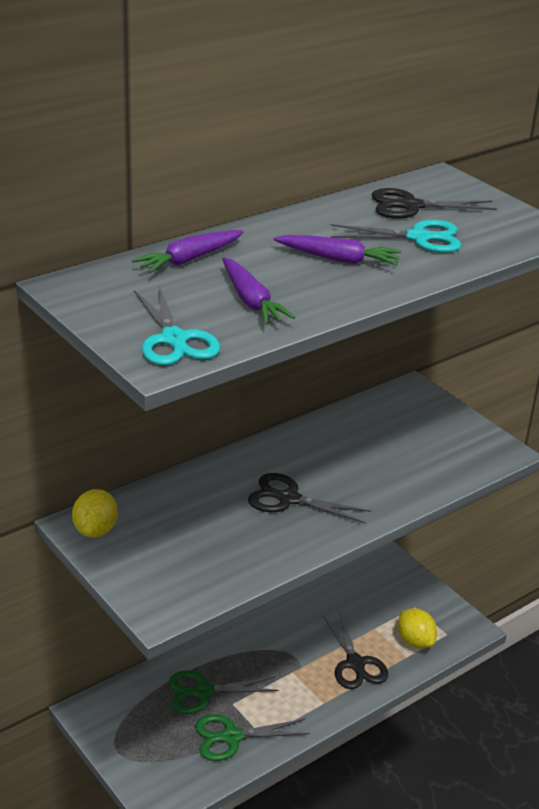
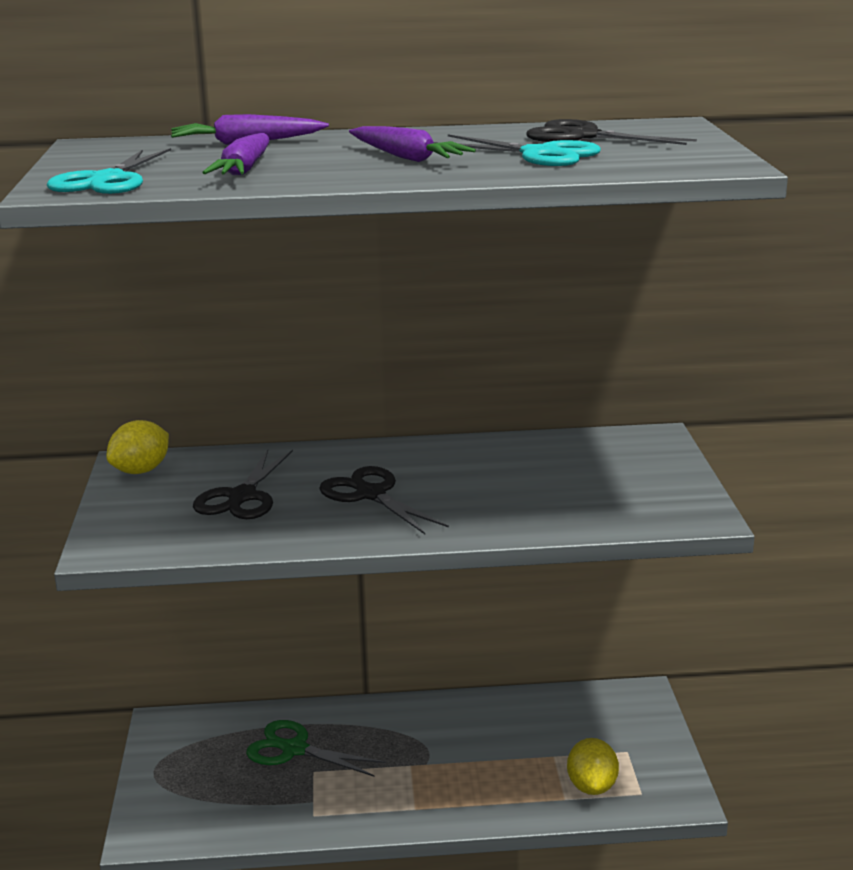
camera: 35 degrees right, 10 degrees down
green scissors [195,714,310,761] -> none
black scissors [323,611,388,689] -> black scissors moved to [193,450,293,519]

